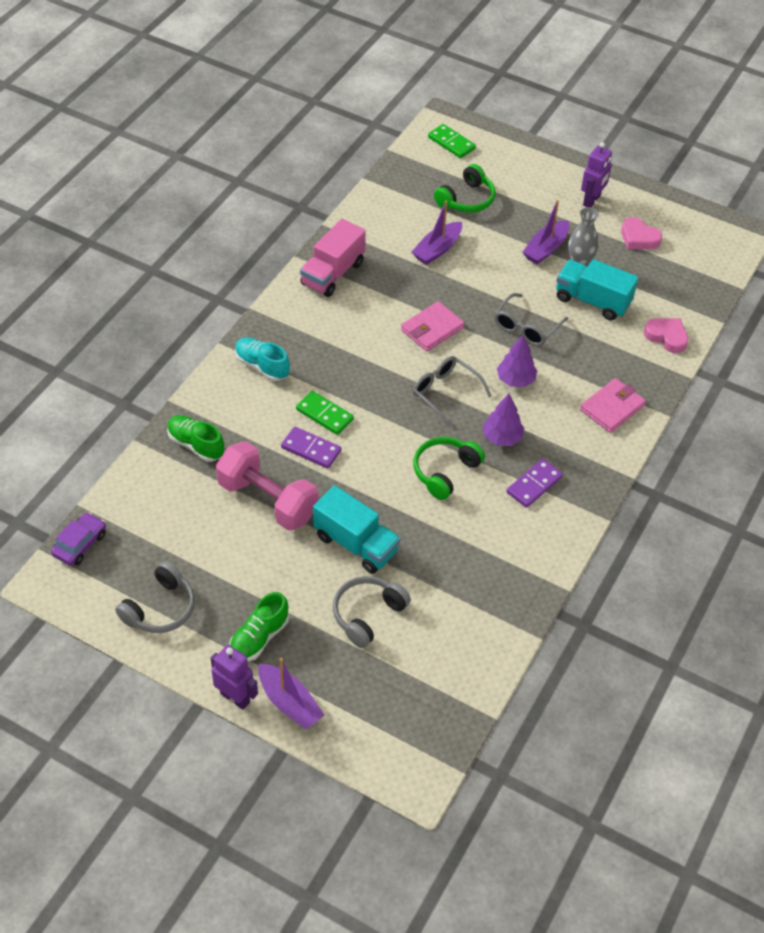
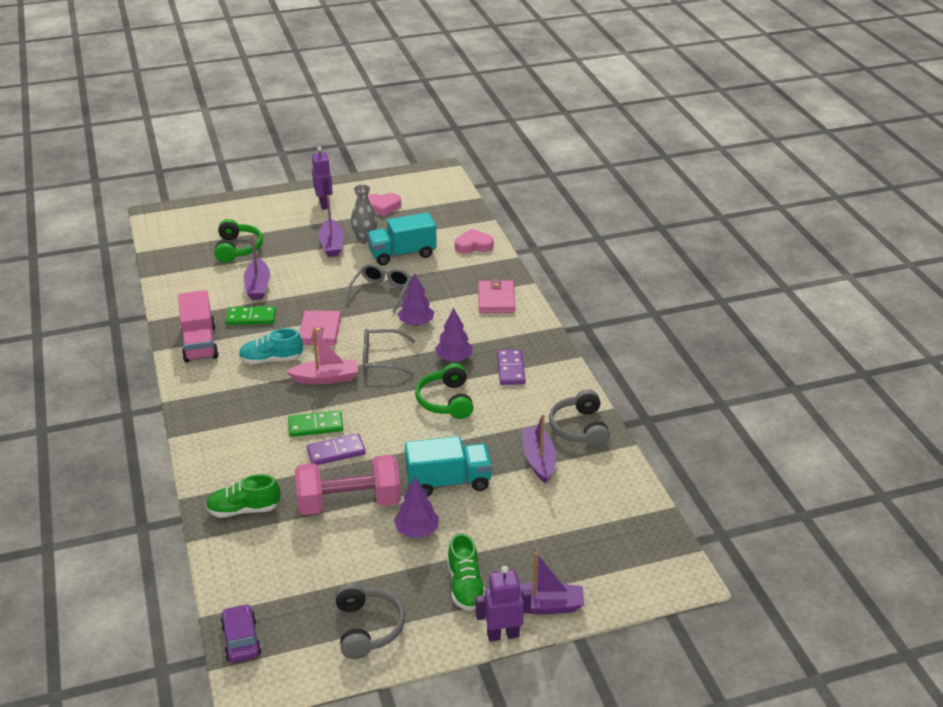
camera: 45 degrees left, 15 degrees down
turquoise shoe [235,337,290,381] -> turquoise shoe moved to [239,328,303,365]
grey headphones [333,576,411,648] -> grey headphones moved to [549,389,610,448]
green domino [428,124,476,158] -> green domino moved to [226,306,276,325]
grey glasses [494,293,568,346] -> grey glasses turned 150 degrees counterclockwise [346,264,411,313]
none -> pink boat [286,329,358,385]
none -> purple tree [394,477,439,538]
none -> purple boat [522,414,556,484]

